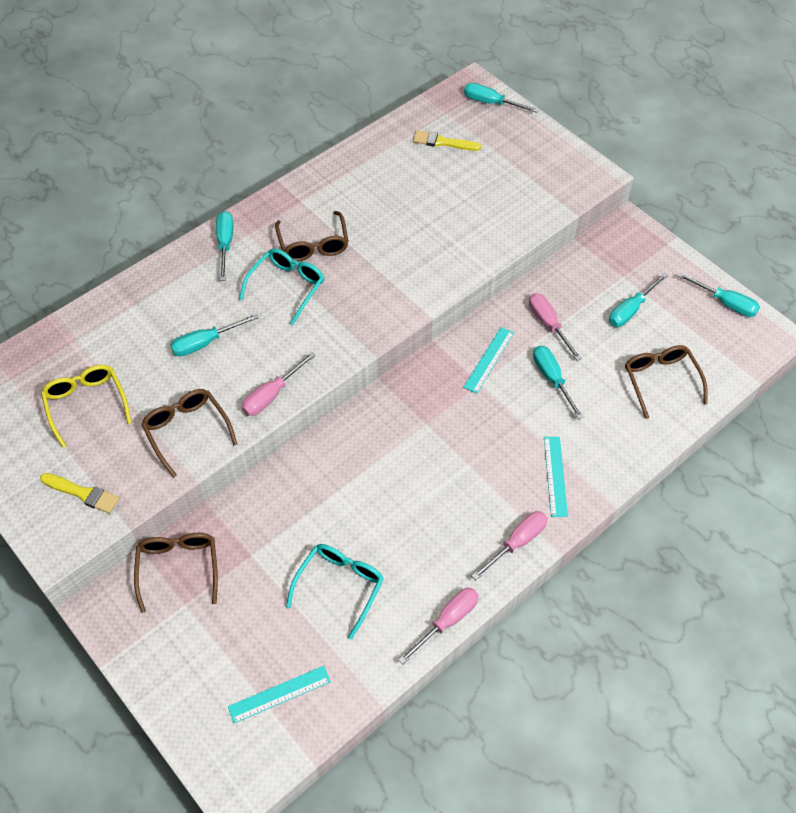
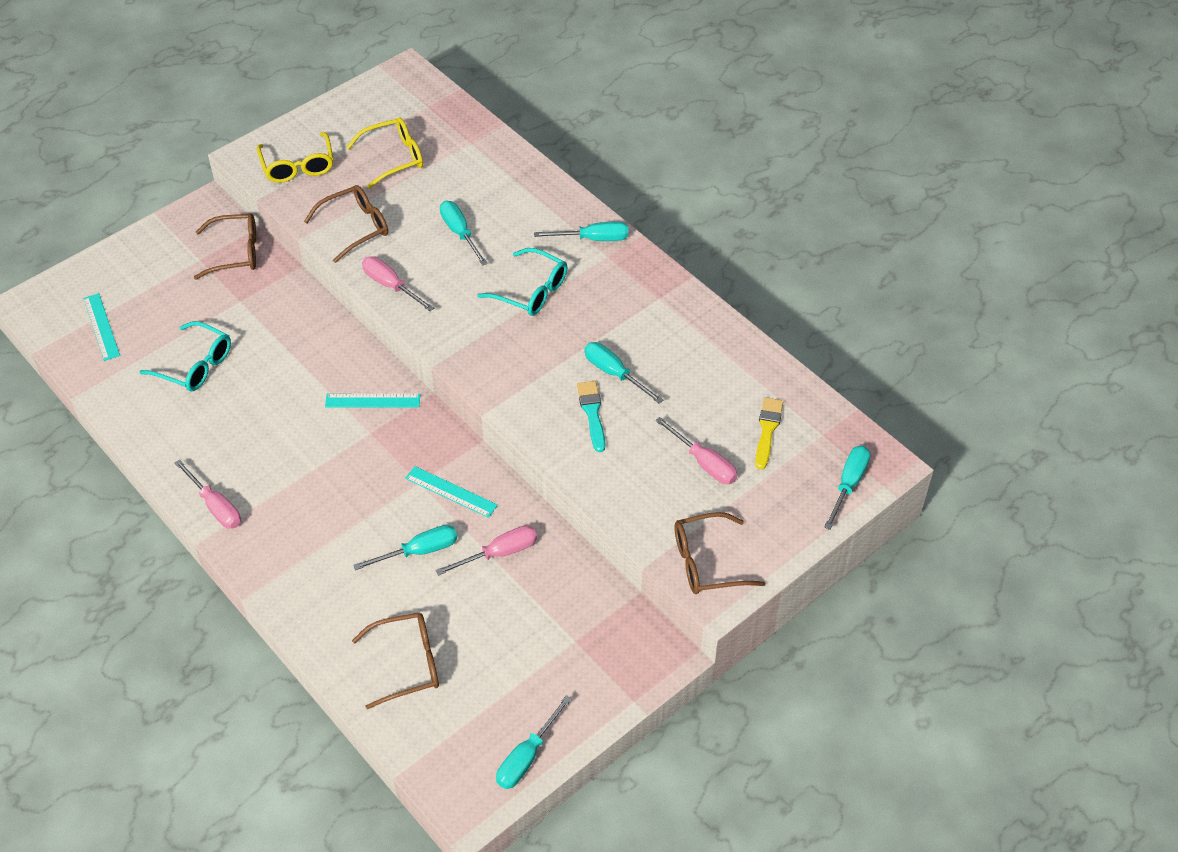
camera: 90 degrees right, 5 degrees down
yellow brush [40,473,119,514] -> yellow glasses [257,132,333,183]
brown glasses [275,211,348,261] -> brown glasses moved to [675,512,765,594]
pink screwdriver [398,588,479,665] -> pink screwdriver moved to [655,417,738,484]
turquoise ruler [544,437,568,517] -> turquoise ruler moved to [325,394,420,408]
turquoise screwdriver [609,273,668,327] -> turquoise screwdriver moved to [585,342,663,404]
none -> turquoise brush [577,381,605,452]

